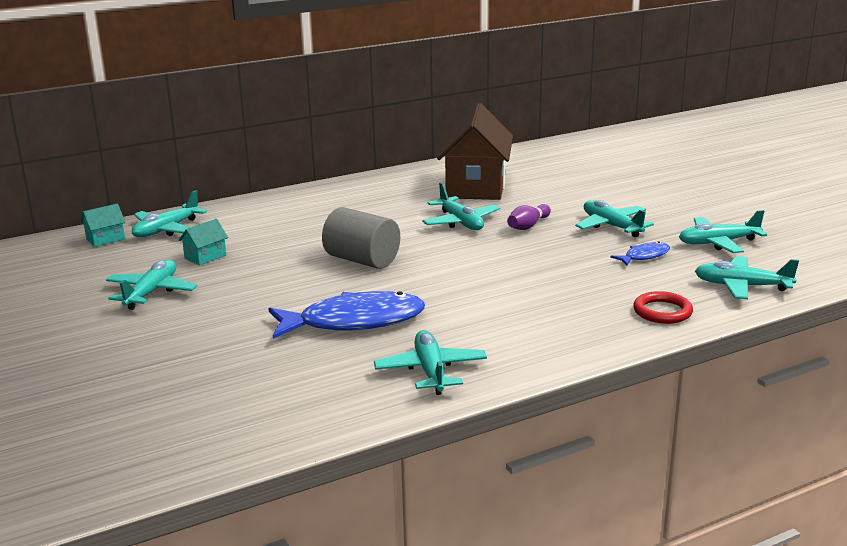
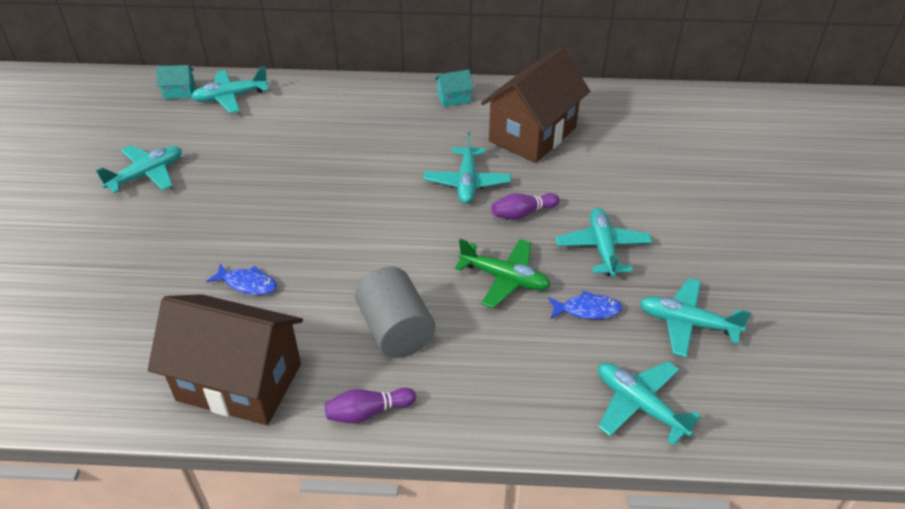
camera: 30 degrees right, 20 degrees up
turquoise house [179,219,228,265] -> turquoise house moved to [435,70,473,107]
blue fish [269,291,425,339] -> blue fish [206,264,277,295], size x0.47
grey cylinder [322,207,400,269] -> grey cylinder moved to [355,267,435,358]
turquoise plane [374,330,487,395] -> brown house [148,294,303,425]
red ring [633,291,693,324] -> none
none -> purple bowling pin [325,388,416,423]
none -> green plane [455,239,551,308]

